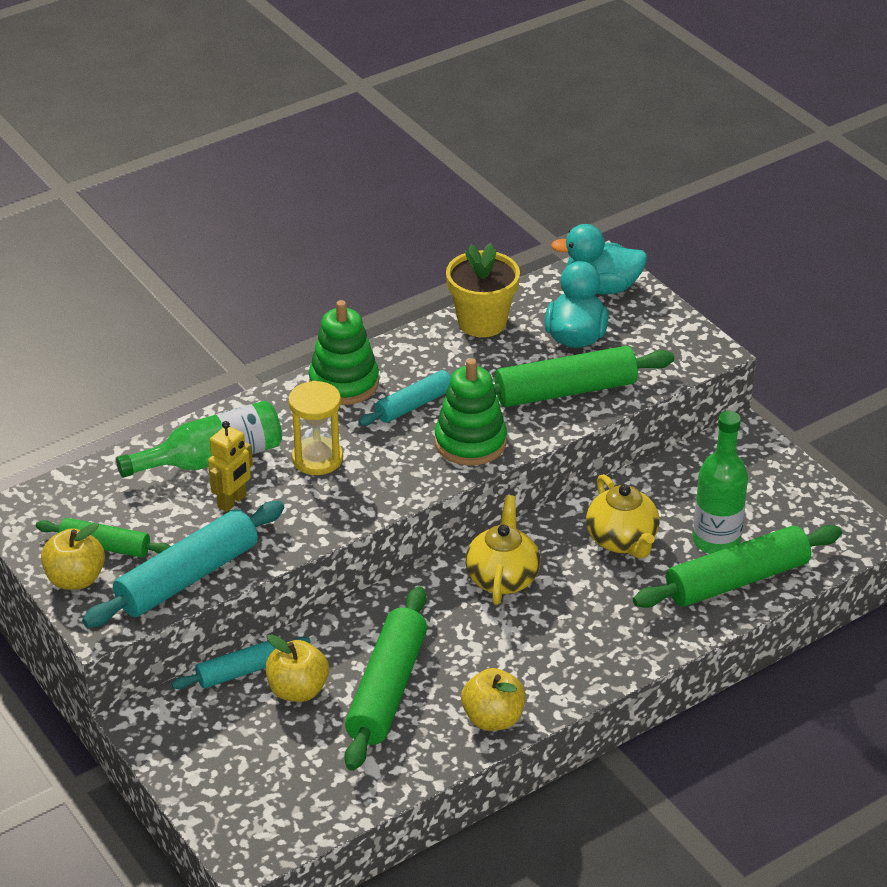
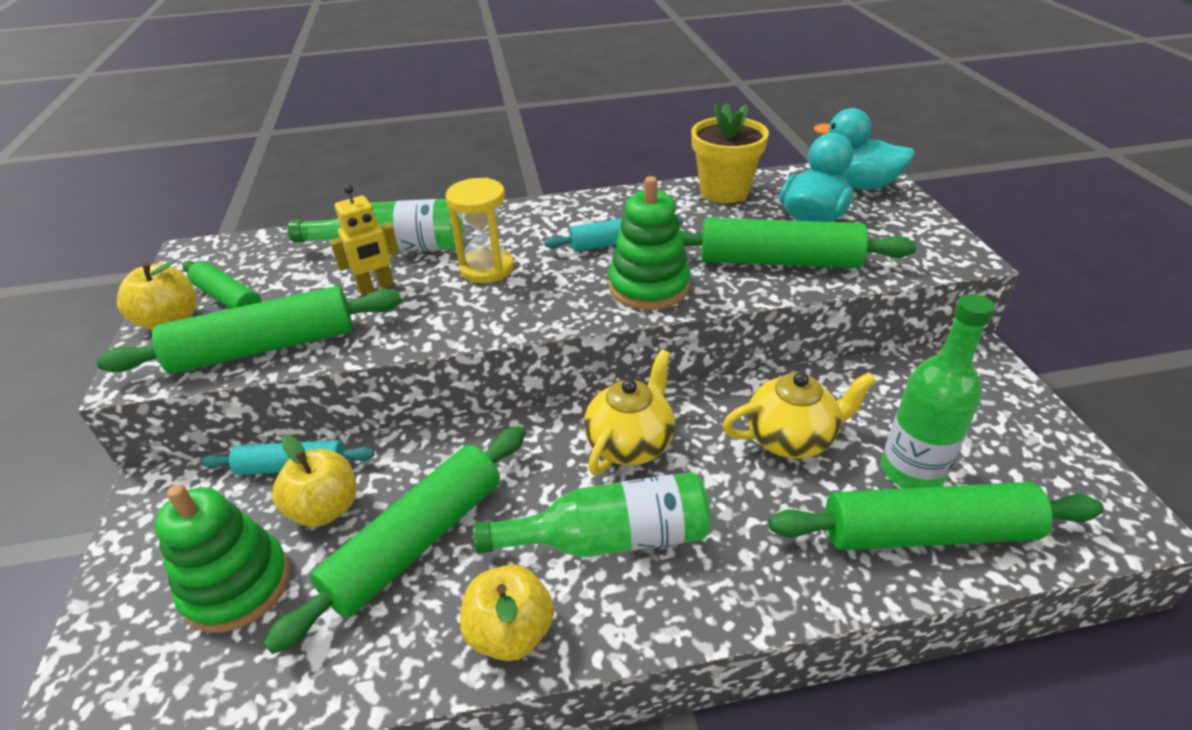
camera: 25 degrees right, 0 degrees up
turquoise rolling pin [82,501,284,628] -> green rolling pin [96,286,402,374]
green stacking toy [309,300,379,405] -> green stacking toy moved to [155,484,290,633]
yellow teapot [586,474,660,559] -> yellow teapot turned 105 degrees counterclockwise [722,372,877,459]
none -> green bottle [473,472,711,558]

